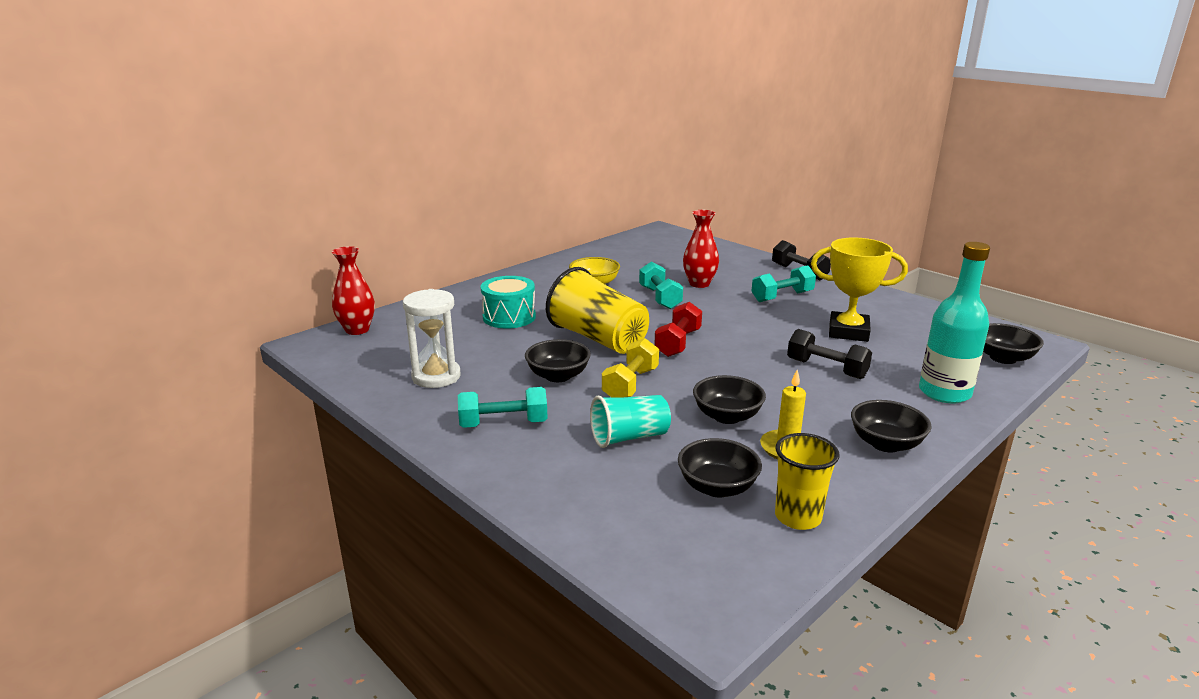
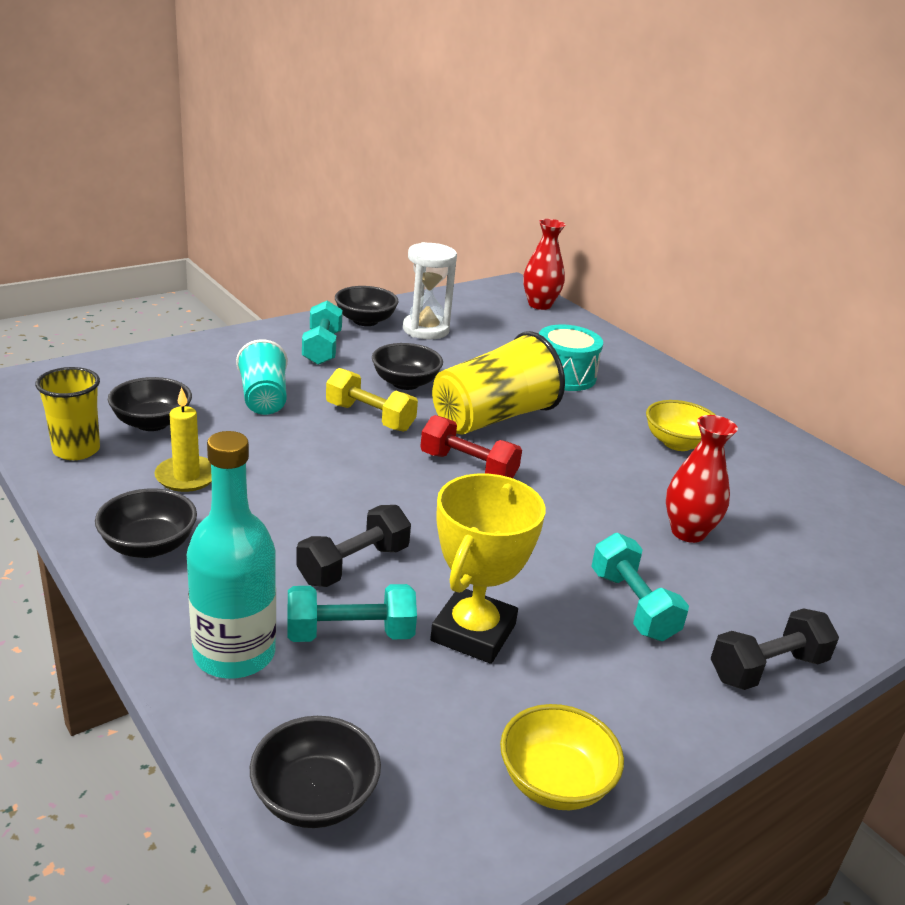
camera: 95 degrees right, 5 degrees up
turquoise dumbbell [639,262,683,309] -> turquoise dumbbell moved to [287,584,417,642]
black bowl [693,375,766,424] -> black bowl moved to [335,286,399,326]
none -> yellow bowl [500,704,624,810]

